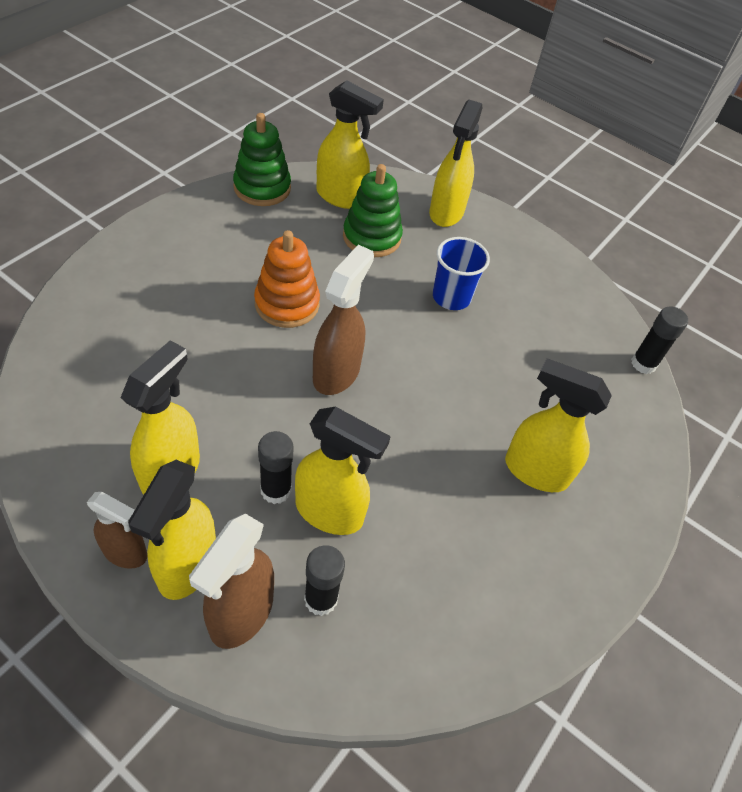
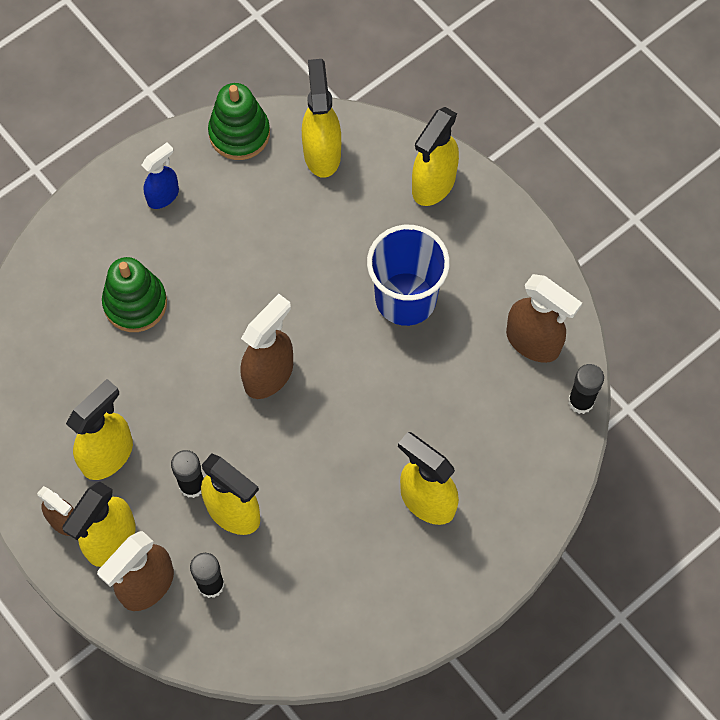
camera: 20 degrees right, 15 degrees up
orange stacking toy [254,230,320,328] -> none
yellow spray bottle [317,80,384,209] -> yellow spray bottle turned 135 degrees counterclockwise [302,59,341,178]
green stacking toy [343,164,403,257] -> green stacking toy moved to [102,257,167,332]
blue cup [433,237,490,310] -> blue cup [367,225,450,326], size x1.51
none -> blue spray bottle [142,142,179,209]
none -> brown spray bottle [506,274,582,363]

